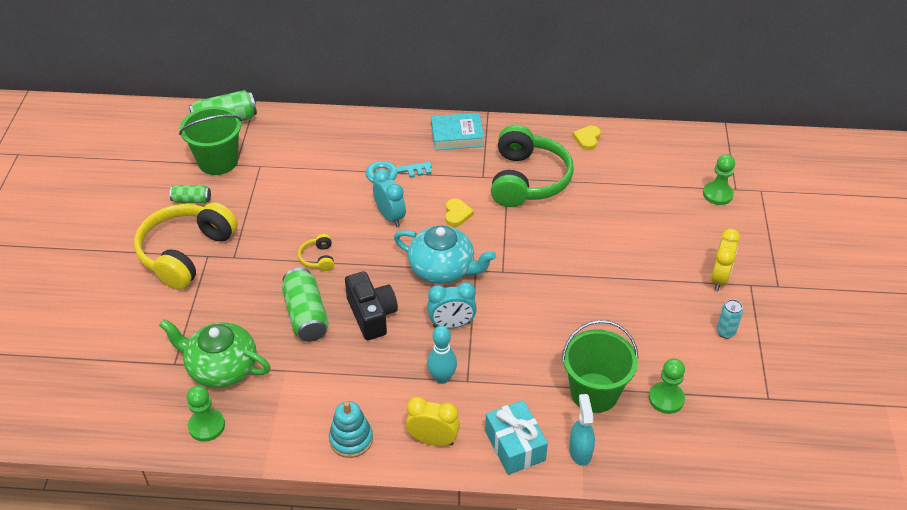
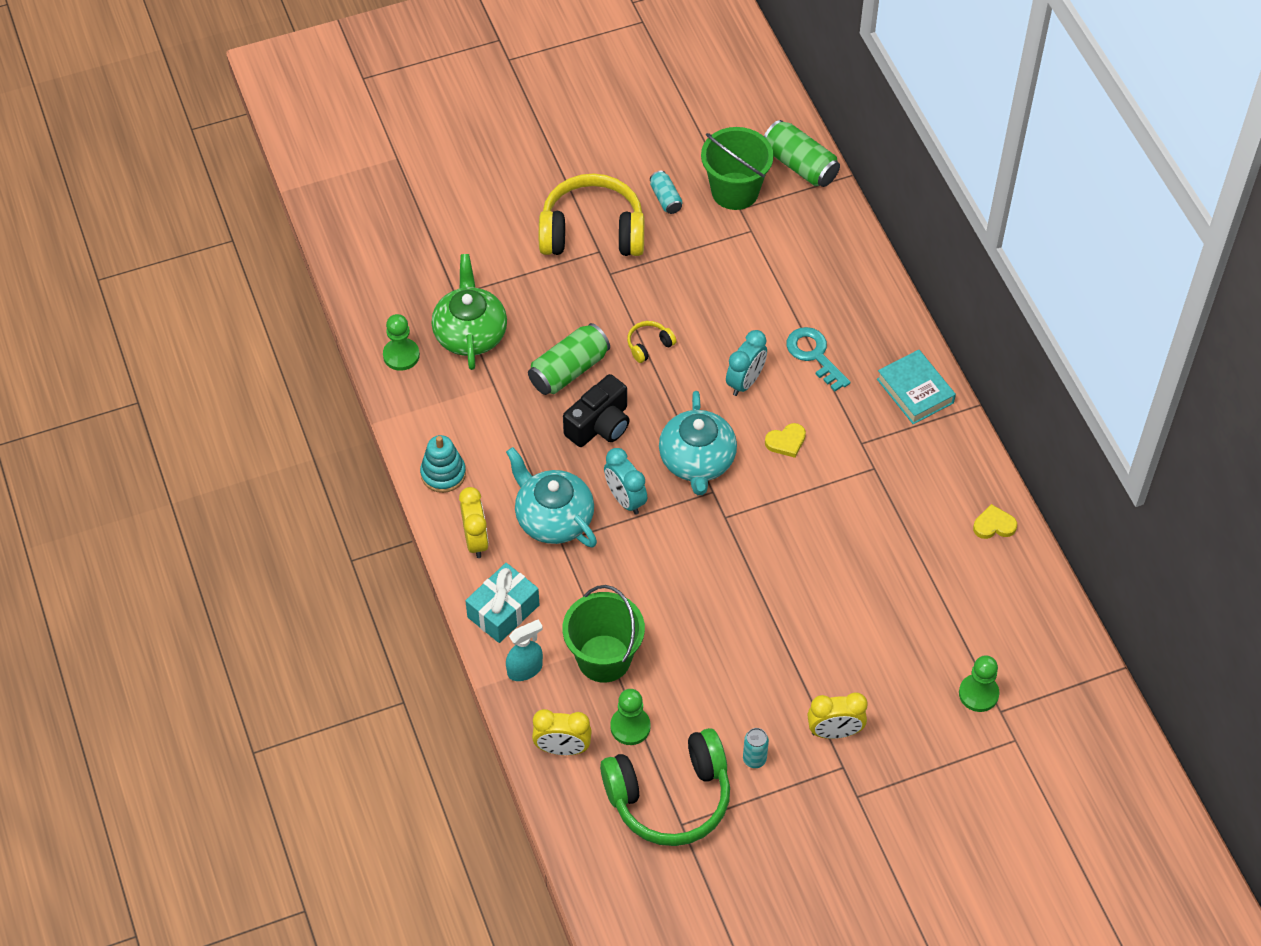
camera: 65 degrees right, 10 degrees up
green can [170,185,211,204] -> turquoise can [650,171,682,214]
turquoise bowling pin [427,326,457,384] -> turquoise teapot [506,447,597,547]
green headphones [491,125,574,207] -> green headphones moved to [600,728,730,846]
none -> yellow clock [532,709,592,755]

